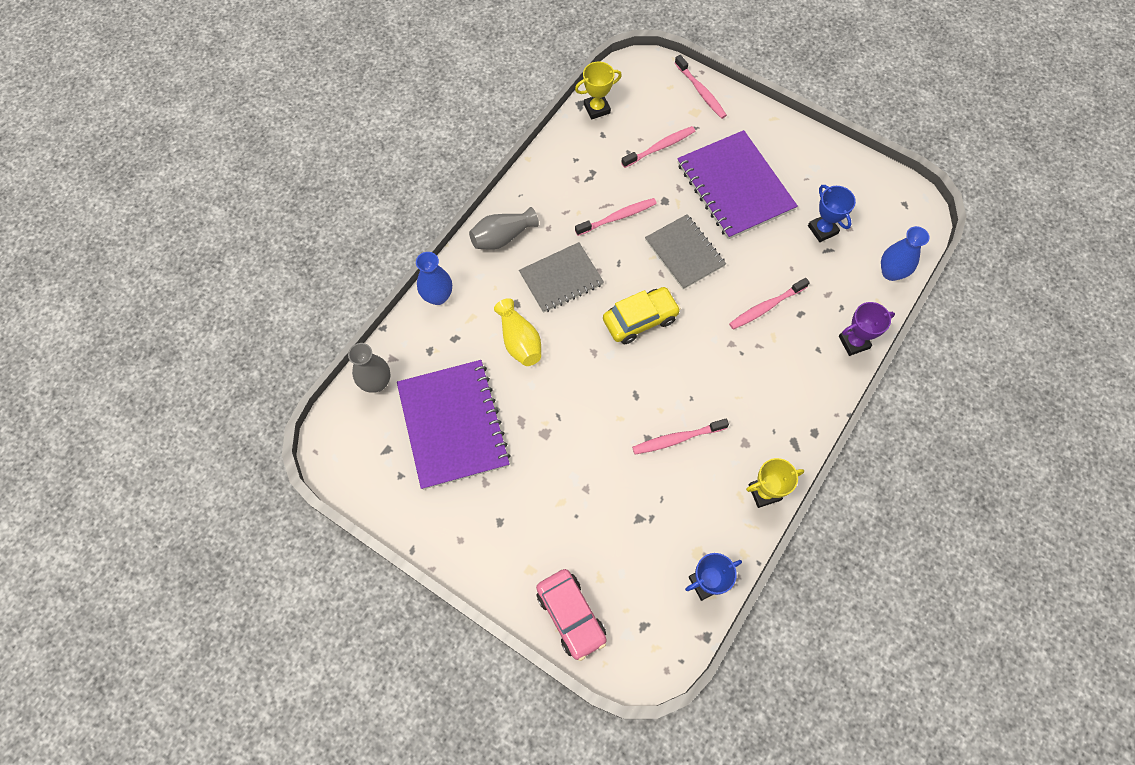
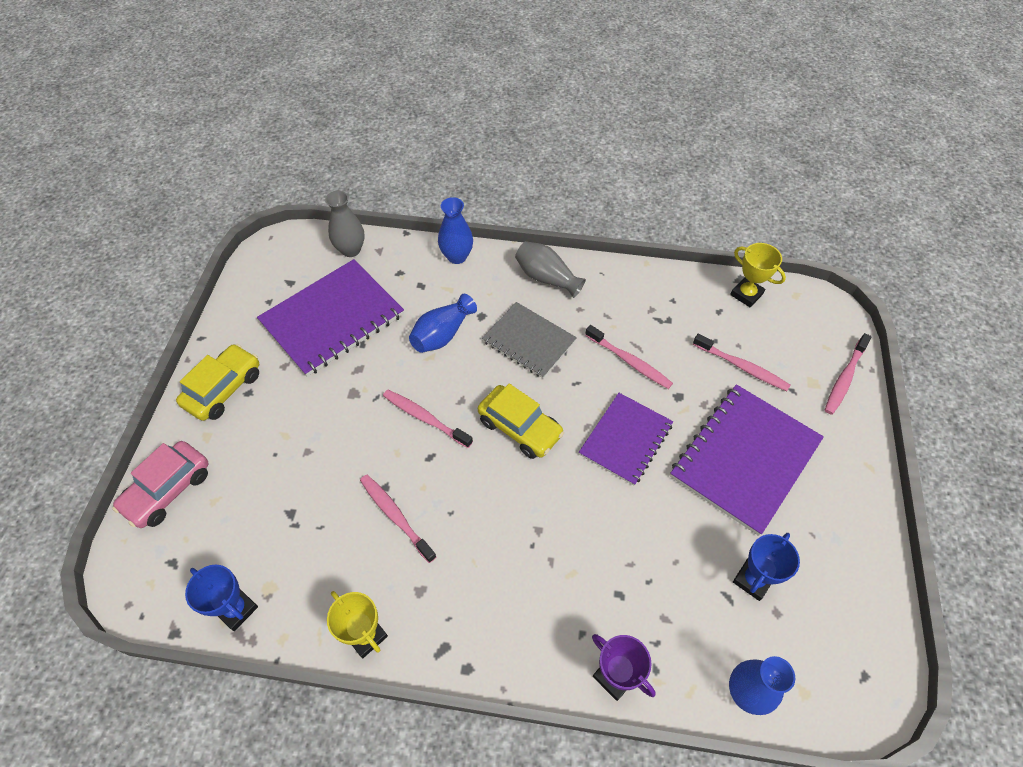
camera: 65 degrees right, 10 degrees down
yellow vase [494,298,541,366] -> blue vase [409,294,477,353]
grey notebook [645,214,726,289] -> purple notebook [579,393,673,486]
pink toothbrush [729,278,810,329] -> pink toothbrush moved to [383,389,473,448]
none -> yellow car [176,344,259,421]

